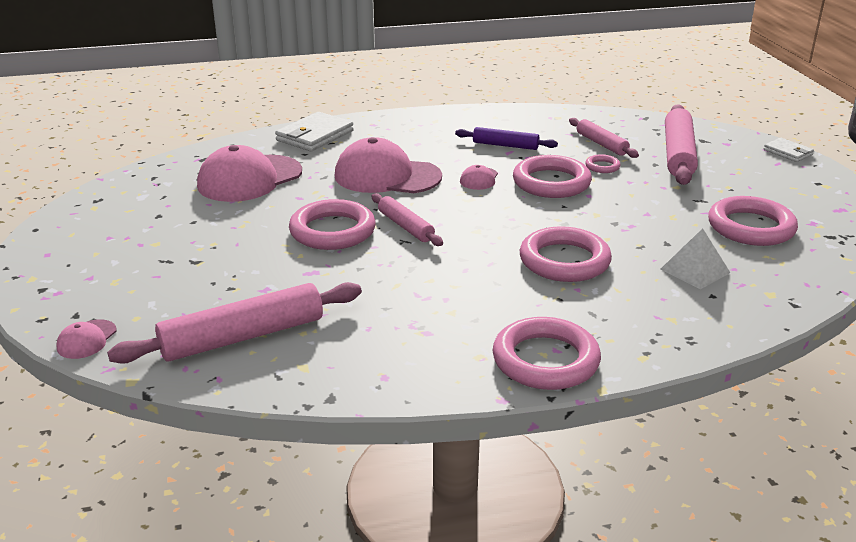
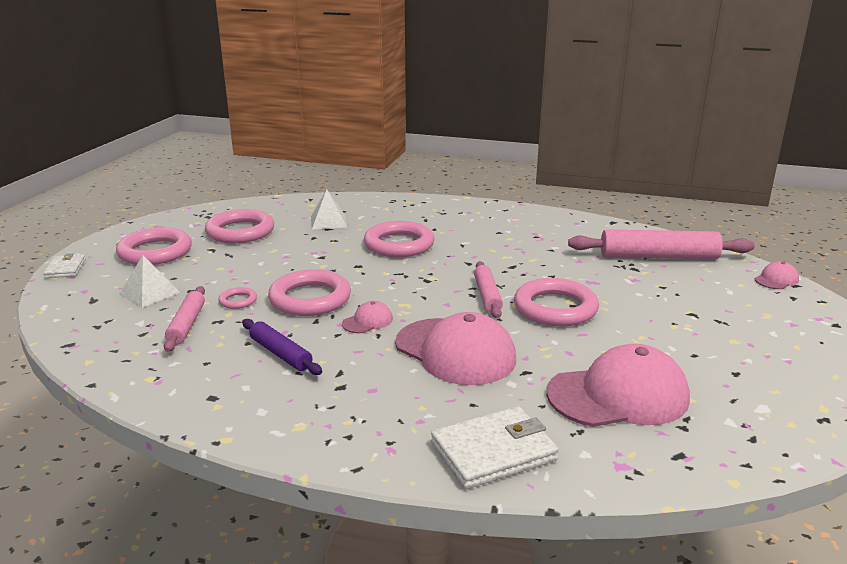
camera: 150 degrees left, 5 degrees down
pink ring [492,317,601,390] -> pink ring moved to [116,227,192,265]
pink rolling pin [665,104,698,185] -> white pyramid [119,255,180,308]

